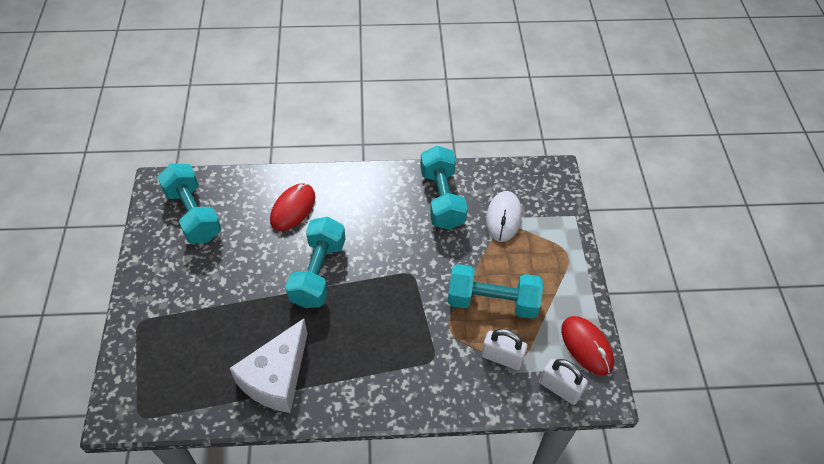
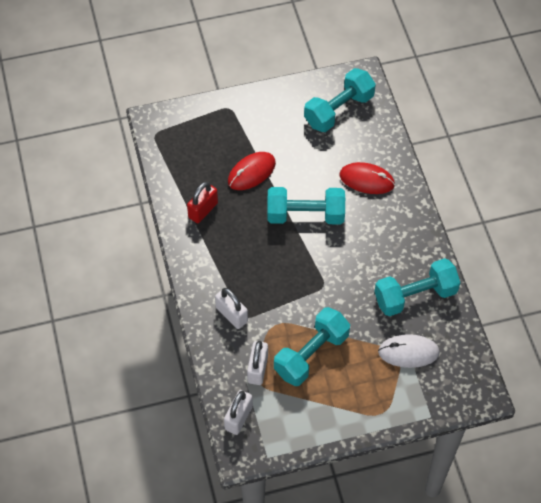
camera: 80 degrees right, 5 degrees up
white cheese [229,319,307,413] -> red padlock [187,182,218,223]
turquoise dumbbell [447,264,543,319] -> turquoise dumbbell turned 45 degrees clockwise [274,307,350,386]
red mouse [561,316,614,375] -> red mouse moved to [228,152,276,190]
none -> white padlock [215,288,248,329]

